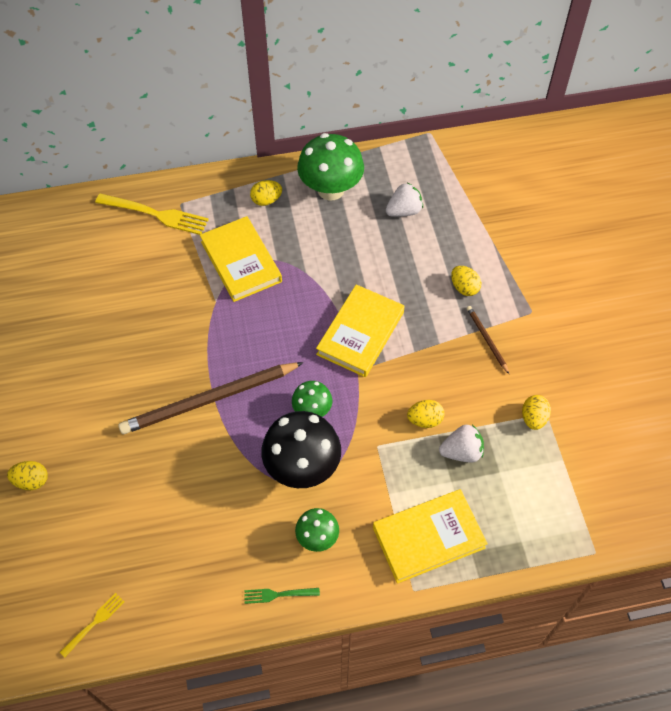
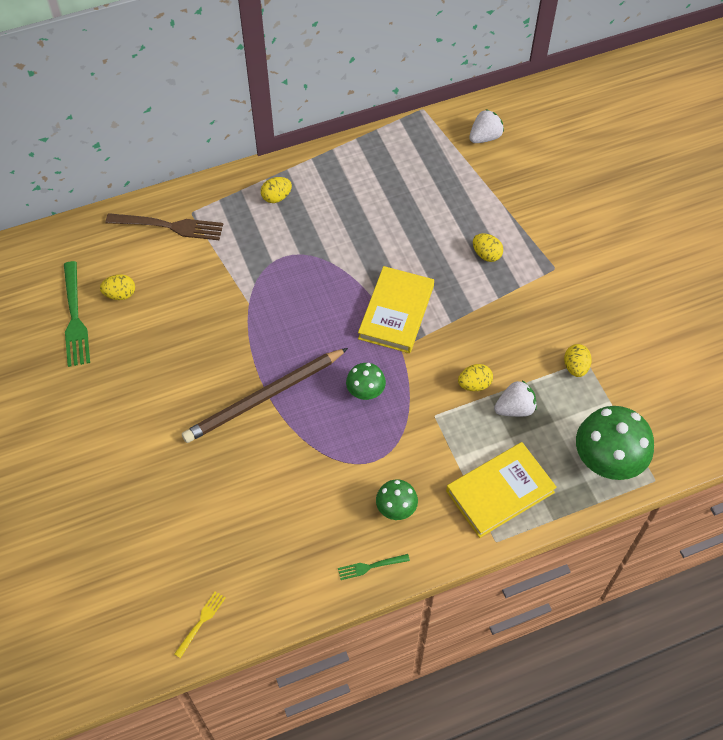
camera: 10 degrees left, 0 degrees up
yellow egg [7,461,48,490] -> yellow egg moved to [100,274,135,300]
yellow fork [95,193,209,235] -> brown fork [106,213,223,240]
yellow book [200,216,282,302] -> none
black mushroom [261,411,341,488] -> none
green mushroom [297,133,364,201] -> green mushroom moved to [576,406,654,480]
white strawberry [386,183,423,217] -> white strawberry moved to [469,109,504,143]
brown pencil [467,306,509,374] -> none
none -> green fork [64,261,90,367]

